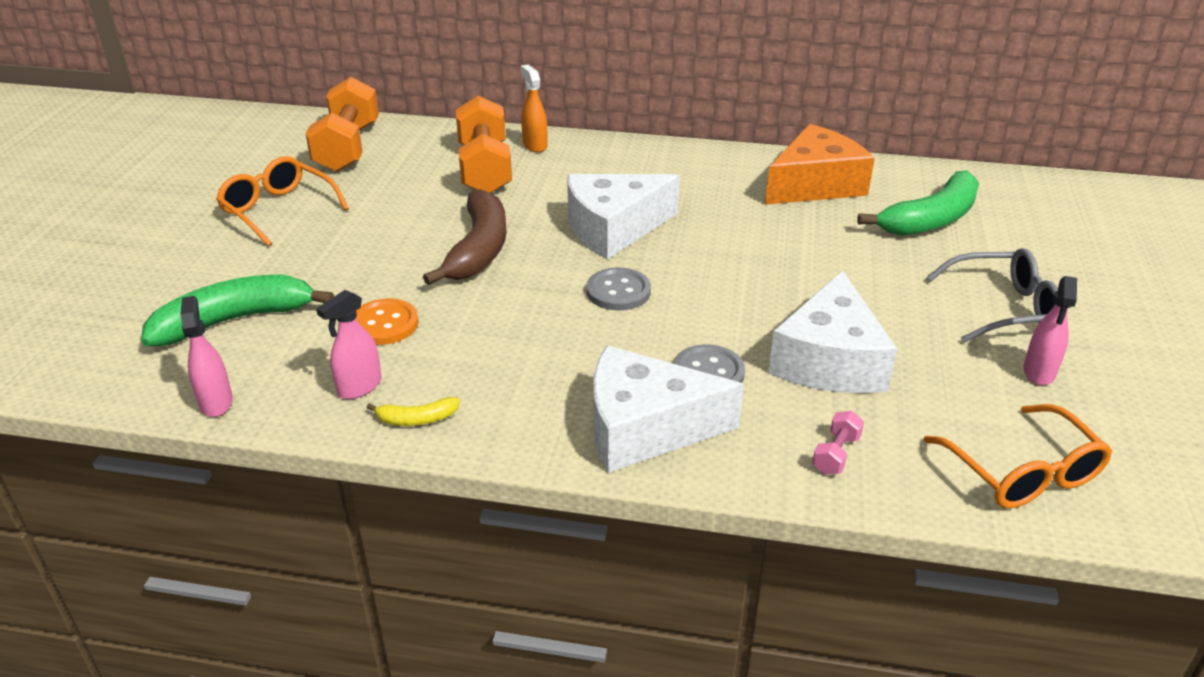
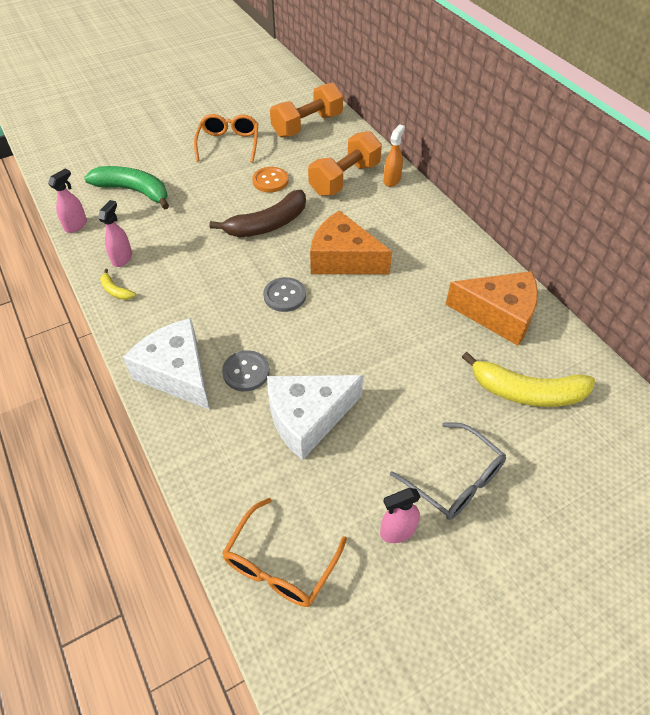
camera: 50 degrees right, 15 degrees up
pink spray bottle [316,290,381,399] -> pink spray bottle turned 105 degrees clockwise [98,200,132,267]
orange button [356,299,419,345] -> orange button moved to [252,167,289,192]
white cheese [567,174,680,259] -> orange cheese [310,210,392,274]
pink dumbbell [812,411,864,475] -> none
green banana [857,170,979,236] -> yellow banana [462,352,595,407]

